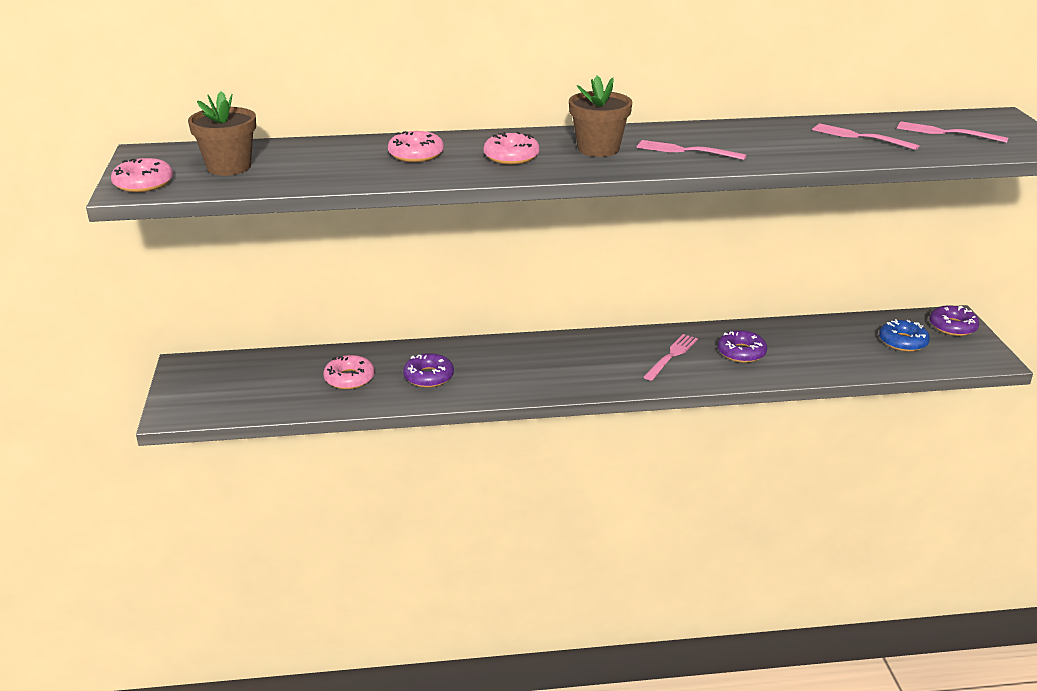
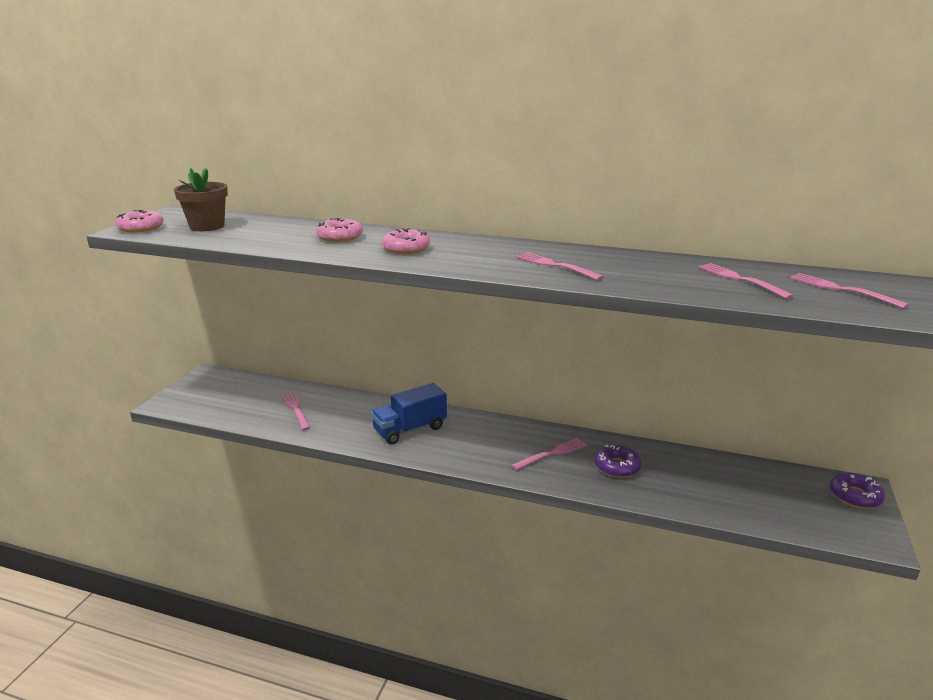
camera: 25 degrees right, 5 degrees down
pink donut [323,355,375,389] -> pink fork [281,391,311,430]
purple donut [403,353,454,387] -> none
brown flower pot [569,76,632,157] -> none
blue donut [879,319,930,352] -> none
none -> blue truck [371,383,447,444]

